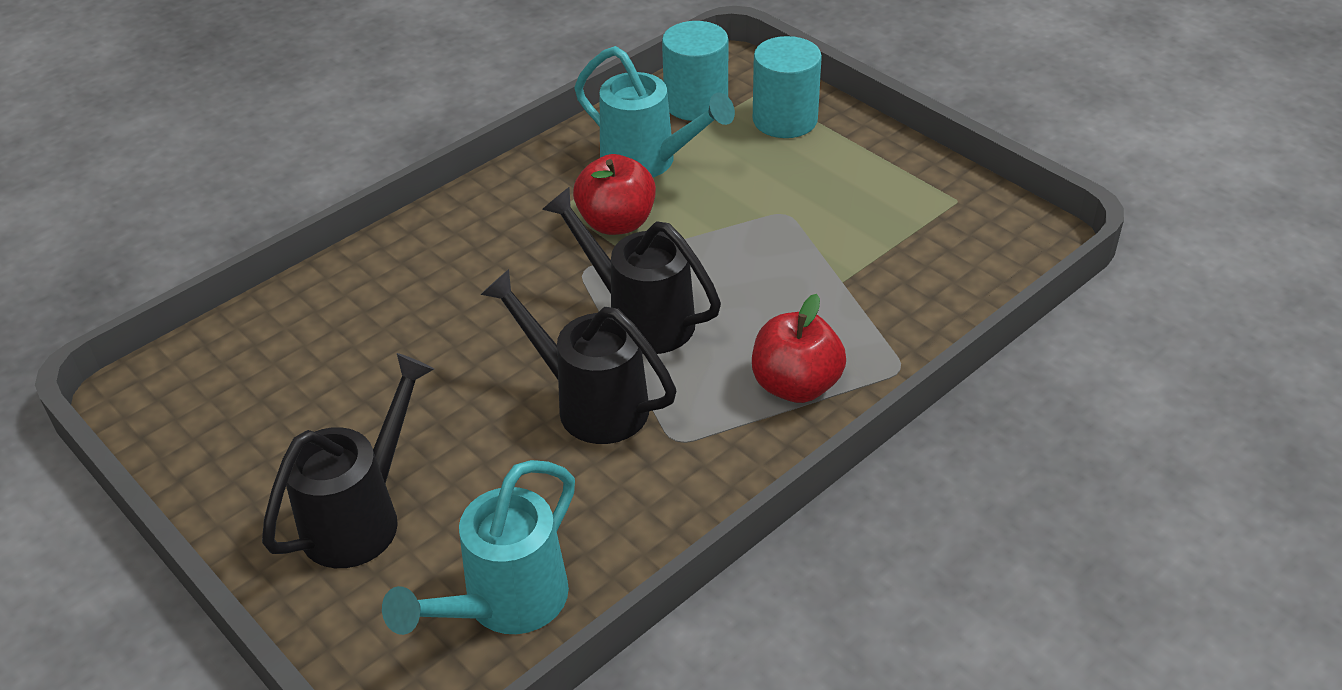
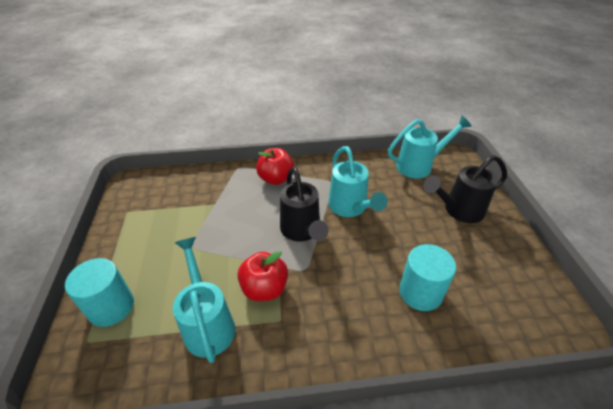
camera: 145 degrees left, 0 degrees up
black watering can [480,269,676,444] -> turquoise watering can [328,146,388,217]
turquoise cylinder [662,21,728,121] -> turquoise cylinder moved to [399,244,456,311]

